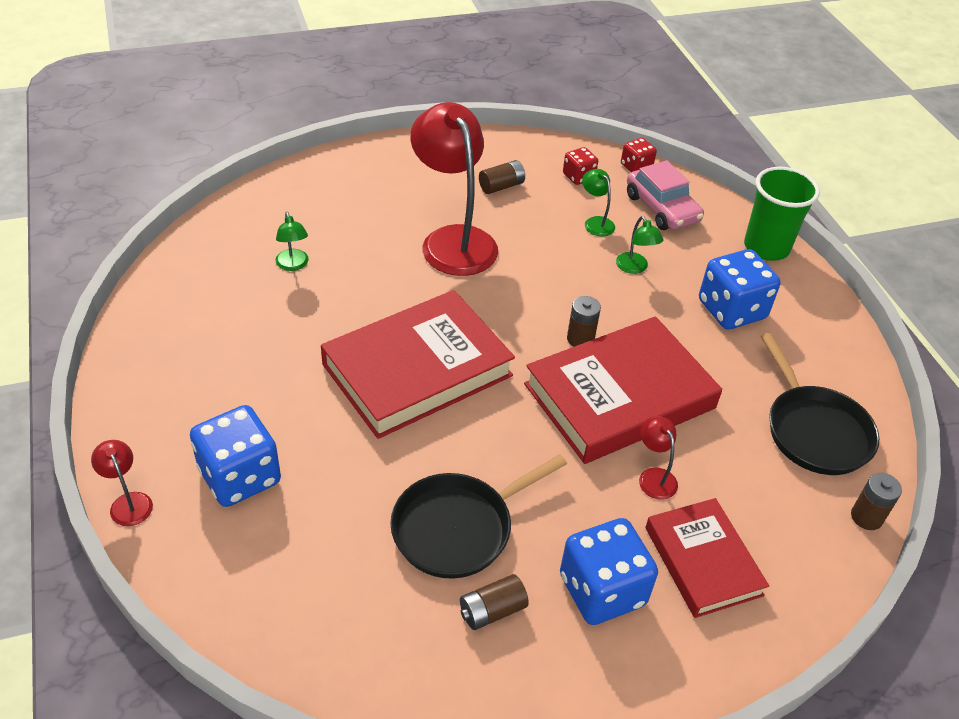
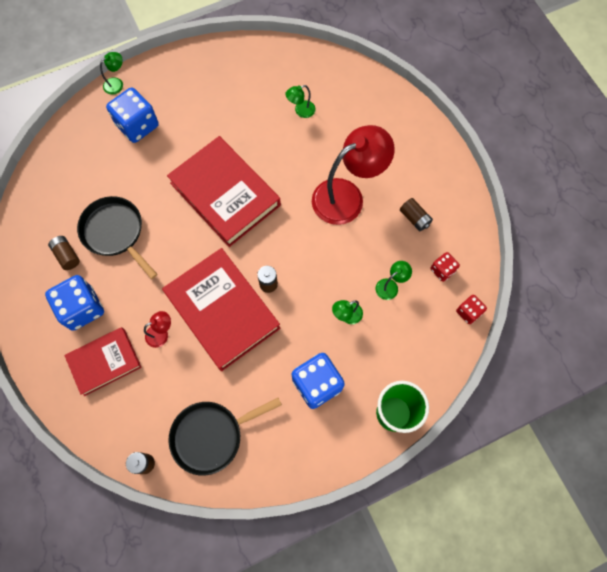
camera: 85 degrees right, 25 degrees up
red lamp [91,440,153,526] -> green lamp [100,52,123,95]
pink car [627,160,704,230] -> none

